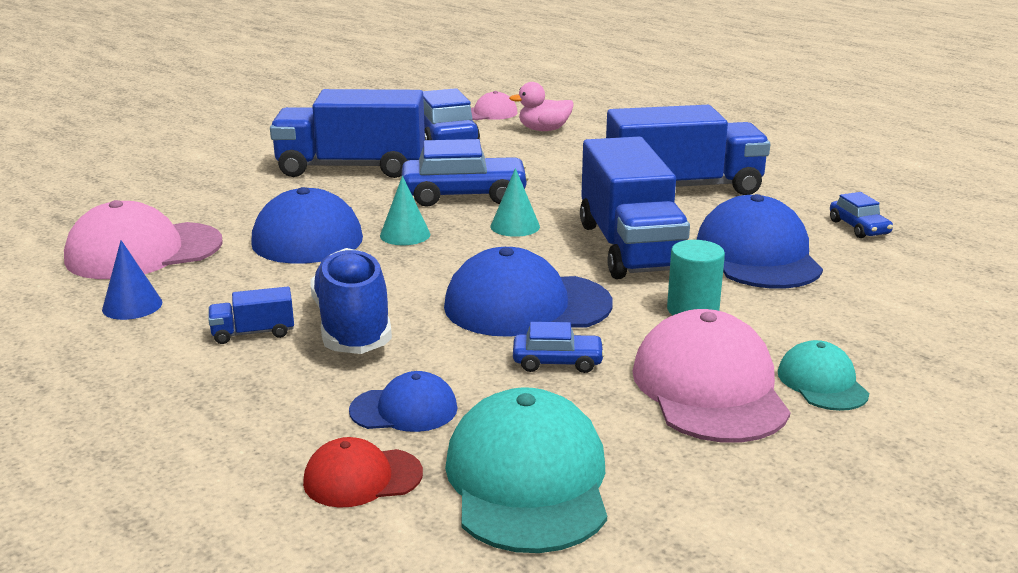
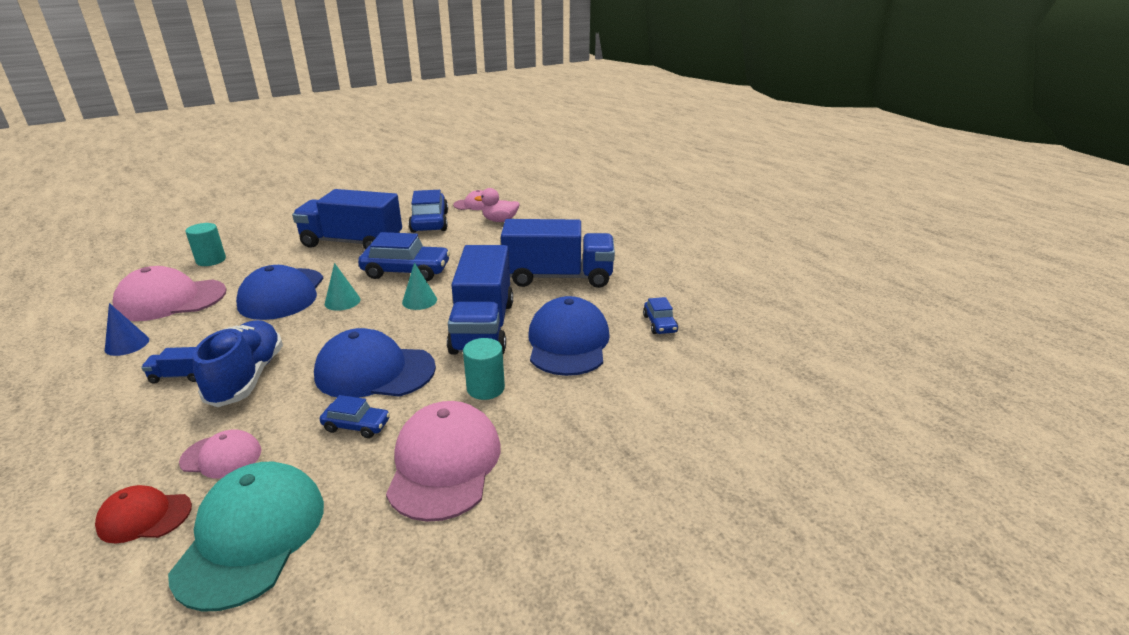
camera: 10 degrees right, 5 degrees up
blue cap [349,371,457,432] -> pink cap [179,429,261,479]
turquoise cap [778,340,869,411] -> none
none -> turquoise cylinder [185,223,226,266]

